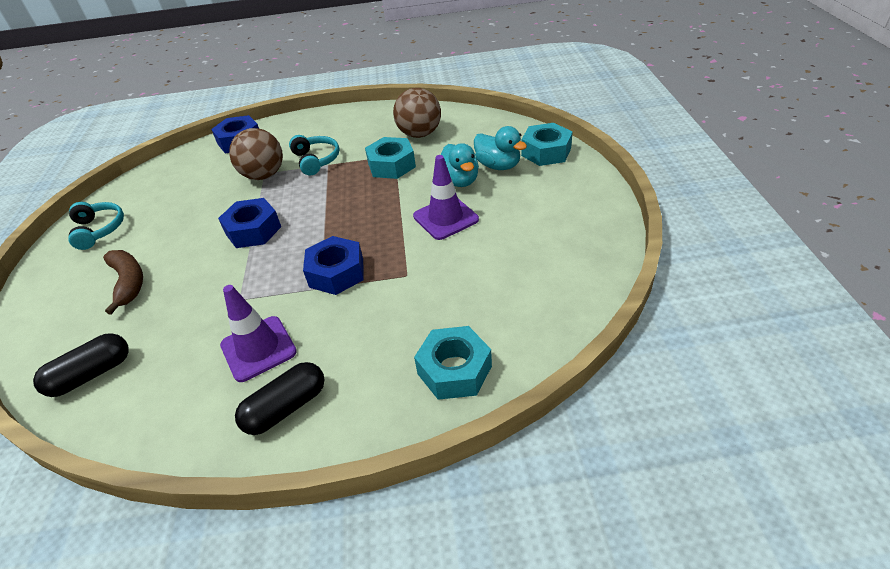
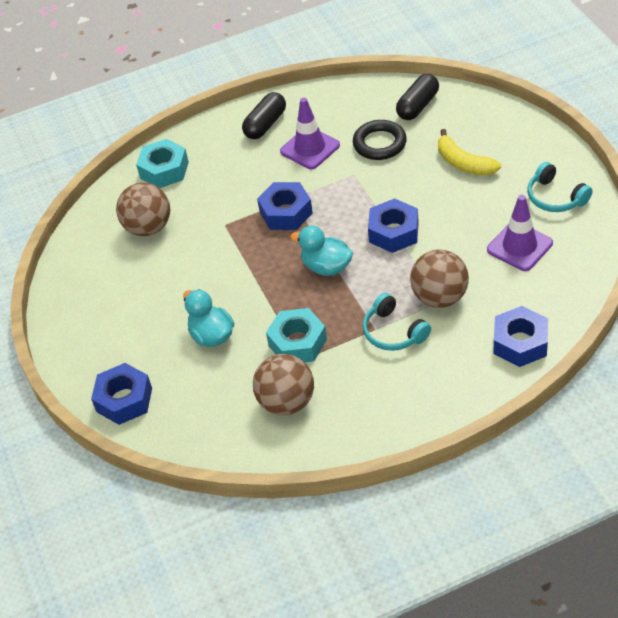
camera: 165 degrees right, 5 degrees up
brown banana [103,250,143,315] -> yellow banana [438,129,501,176]
purple traffic cone [413,155,479,240] -> purple traffic cone moved to [487,195,553,271]
turquoise duck [474,126,527,170] -> turquoise duck moved to [290,226,353,276]
turquoise nut [521,123,573,166] -> blue nut [91,363,152,425]
none -> brown ball [116,182,170,236]
none -> black ring [353,120,407,160]

